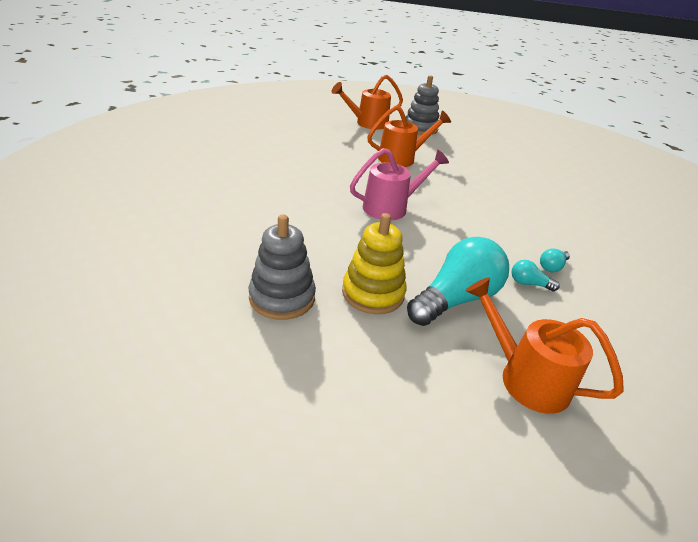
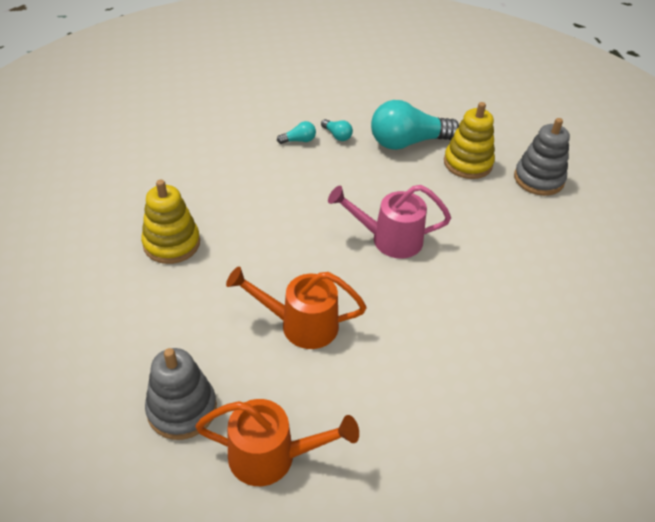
camera: 150 degrees left, 10 degrees up
orange watering can [465,277,624,414] -> none
none -> yellow stacking toy [141,180,200,264]

